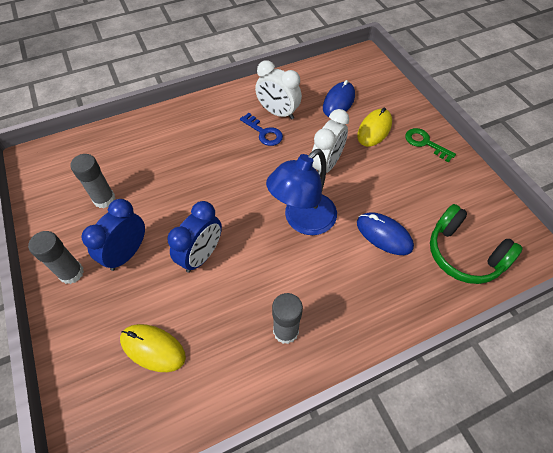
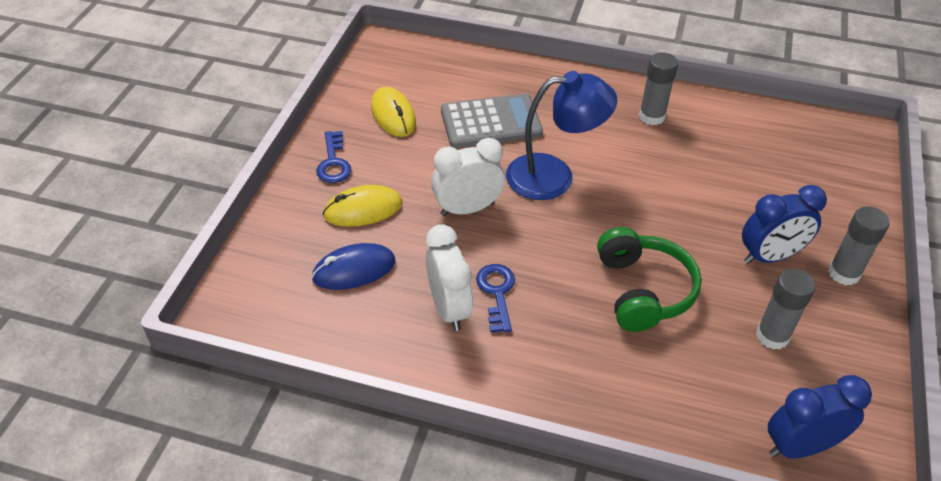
camera: 140 degrees left, 10 degrees down
yellow mouse [120,324,186,372] -> yellow mouse moved to [371,87,416,137]
blue clock [167,201,222,273] -> blue clock moved to [768,375,872,458]
blue mouse [357,212,414,255] -> grey calculator [441,94,543,148]
green key [405,128,456,162] -> blue key [316,131,351,183]
green headphones [430,204,523,284] -> green headphones moved to [597,227,702,332]

